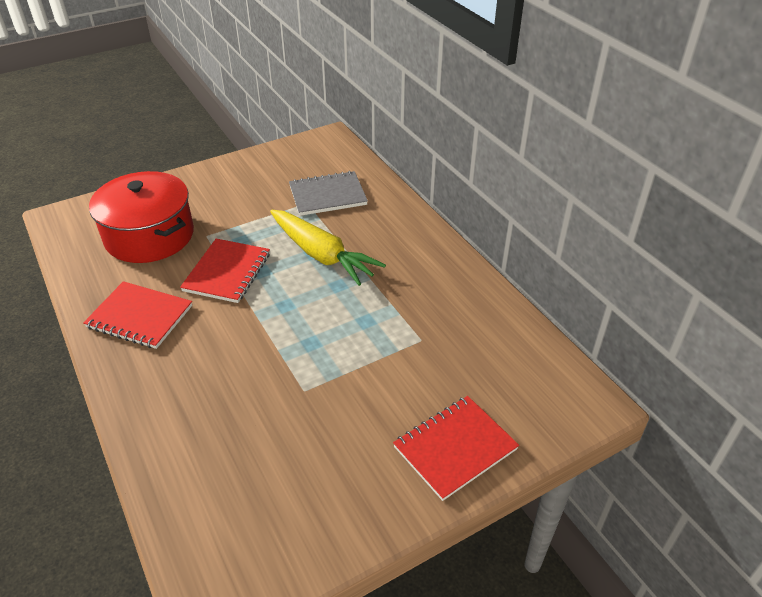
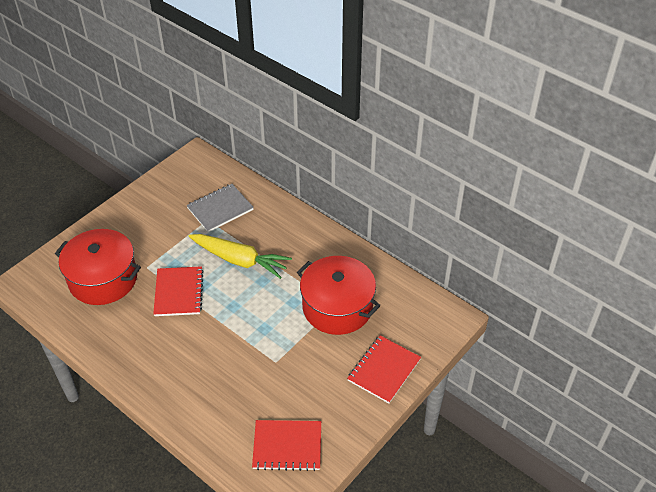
camera: 20 degrees left, 5 degrees up
red notebook [83,281,192,349] -> red notebook moved to [252,420,321,471]
none -> red pot [297,256,381,335]

